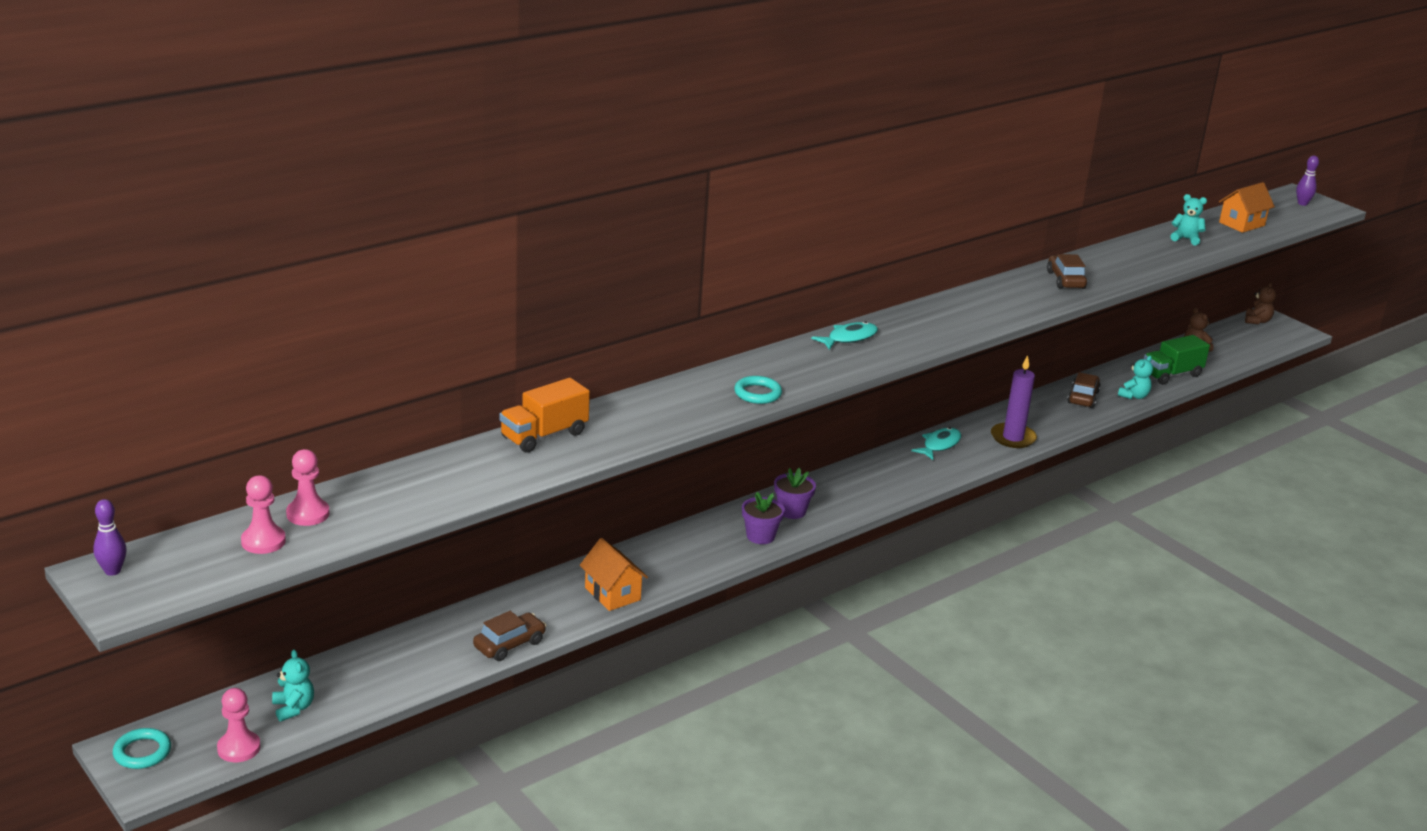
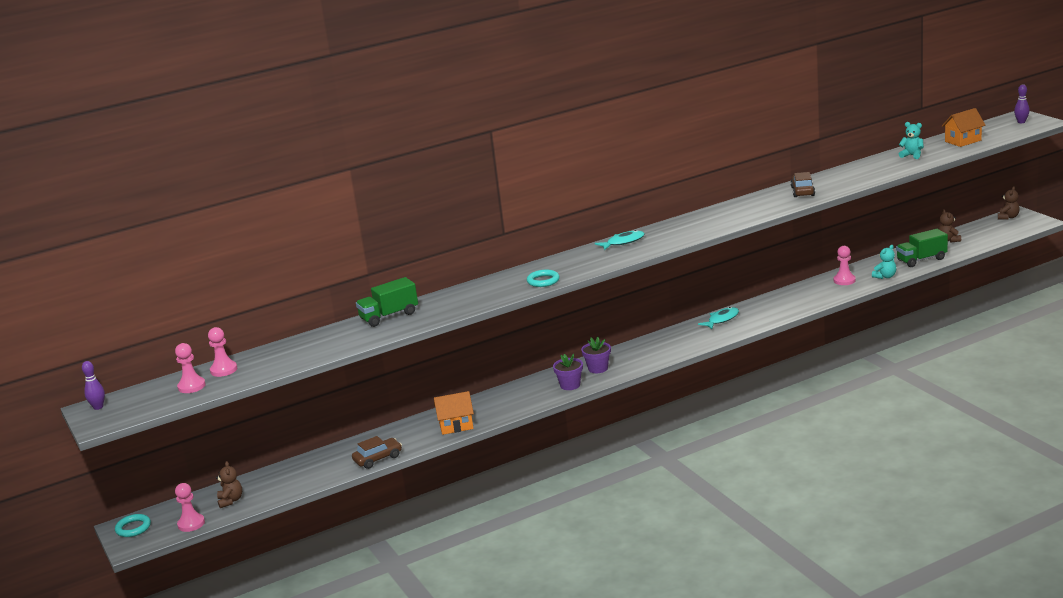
camera: 15 degrees right, 5 degrees down
turquoise teddy bear [272,649,314,722] -> brown teddy bear [216,461,242,508]
orange truck [499,378,590,452] -> green truck [356,277,418,327]
orange house [580,538,648,611] -> orange house turned 75 degrees counterclockwise [434,391,474,435]
purple candle [991,355,1037,448] -> none
brown car [1067,372,1101,408] -> pink pawn [834,246,856,285]

